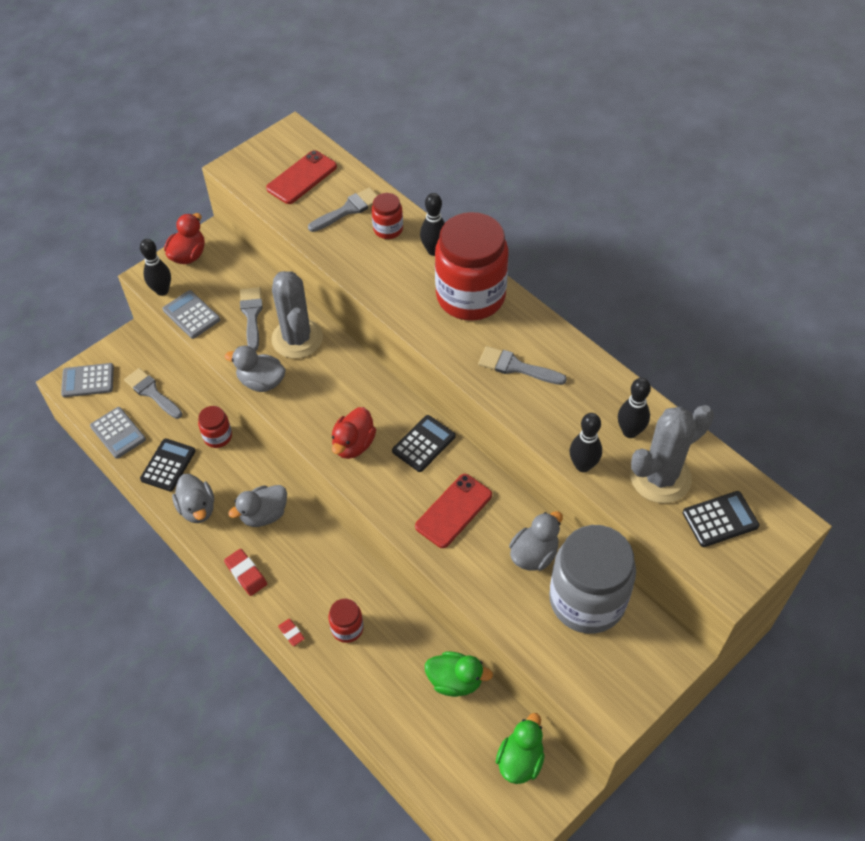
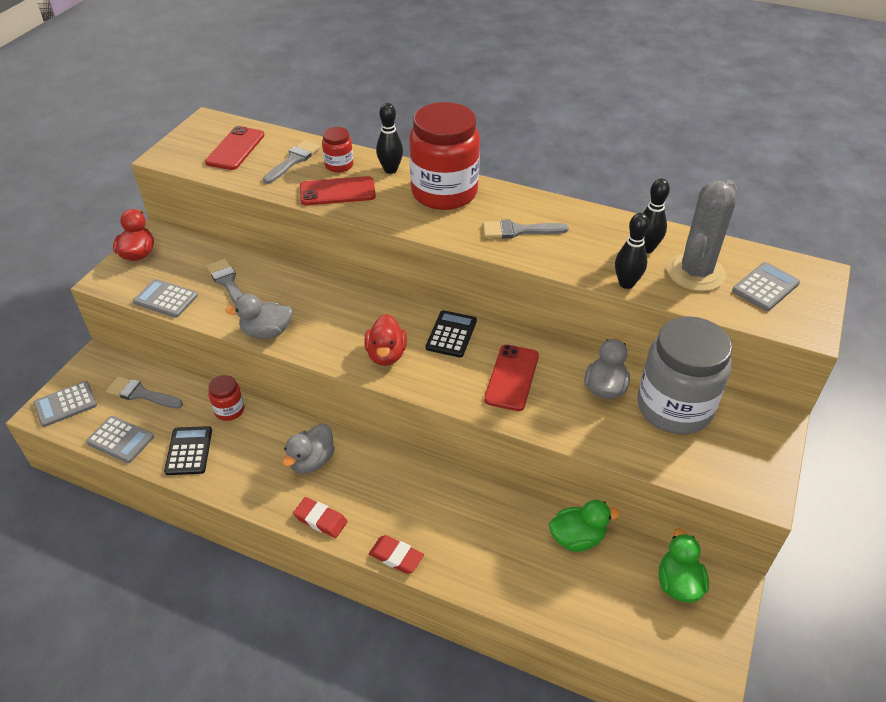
camera: 25 degrees left, 10 degrees down
black bowling pin [140,239,171,296] -> none
grey duck [172,474,214,523] -> none
grey cactus [271,271,323,359] -> none
red eraser [278,619,305,646] -> red eraser [369,535,424,574], size x1.60
red jar [328,599,364,643] -> none
black calculator [683,491,760,547] -> grey calculator [732,262,800,311]
none -> red phone [300,176,376,205]

